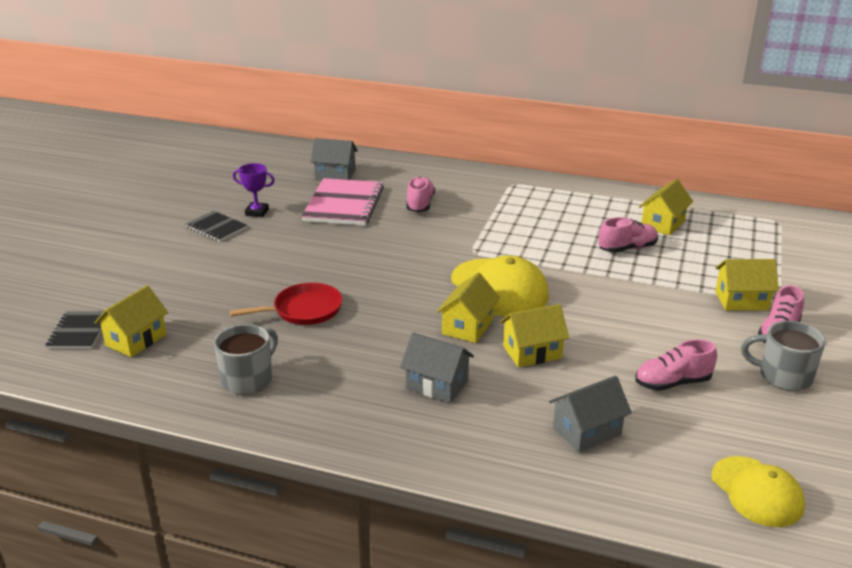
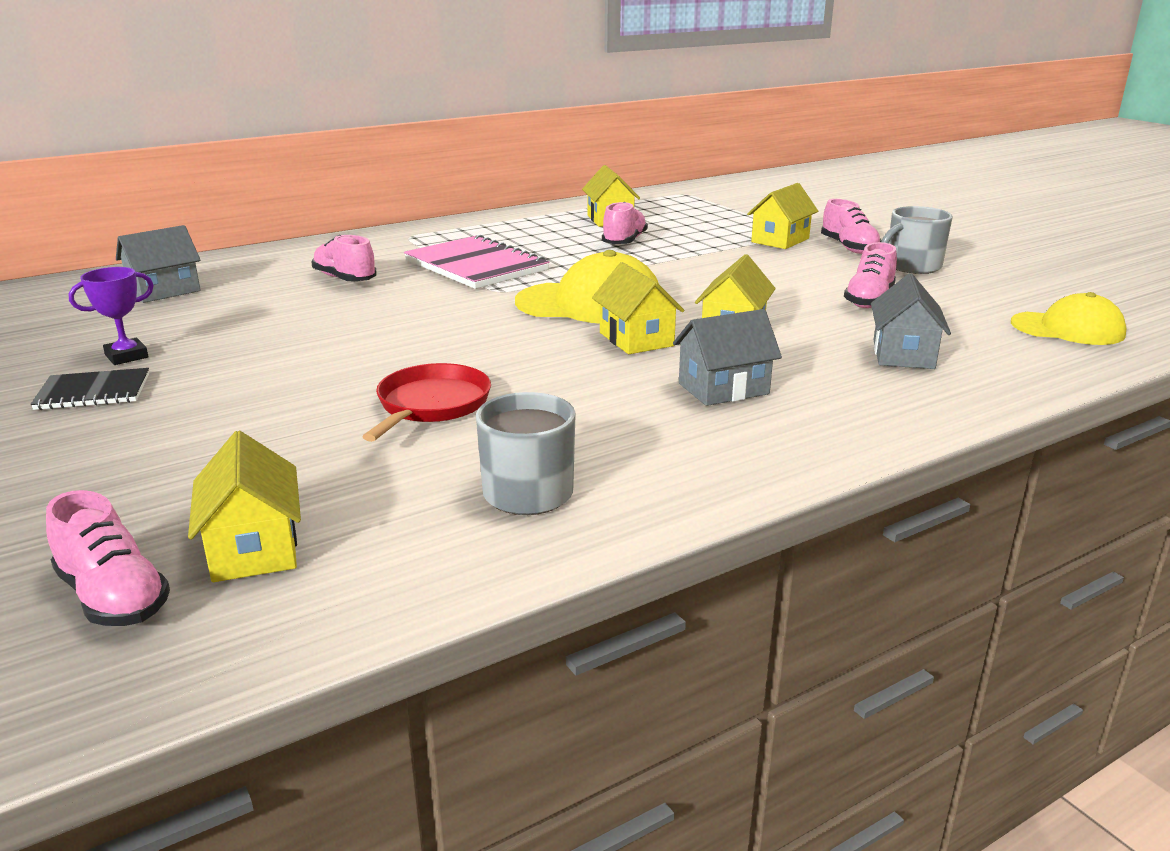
camera: 50 degrees left, 5 degrees down
black notebook [46,311,104,349] -> pink shoe [46,490,170,626]
pink notebook [301,178,384,226] -> pink notebook moved to [404,234,550,289]

